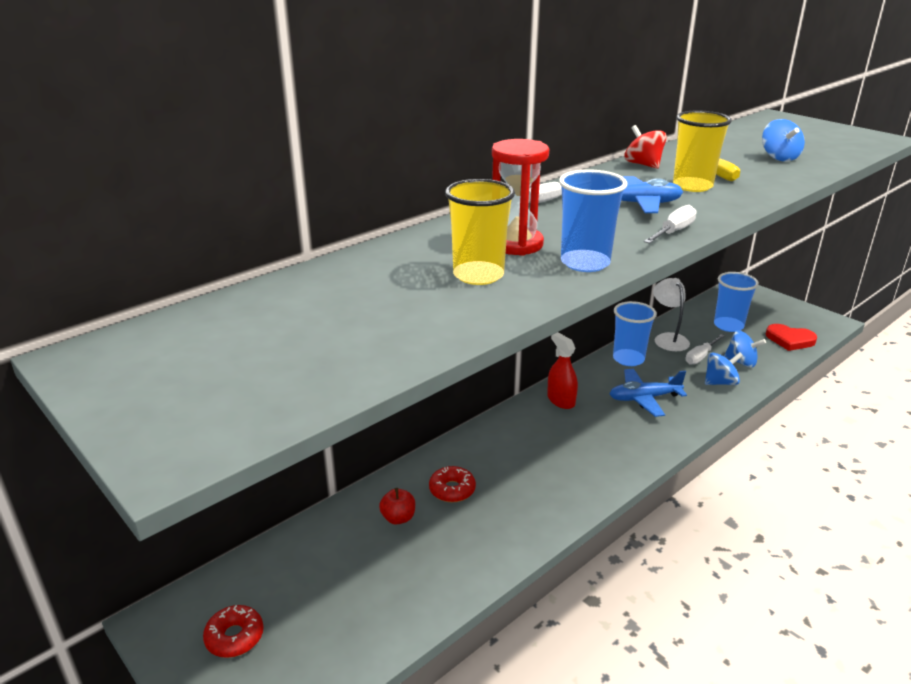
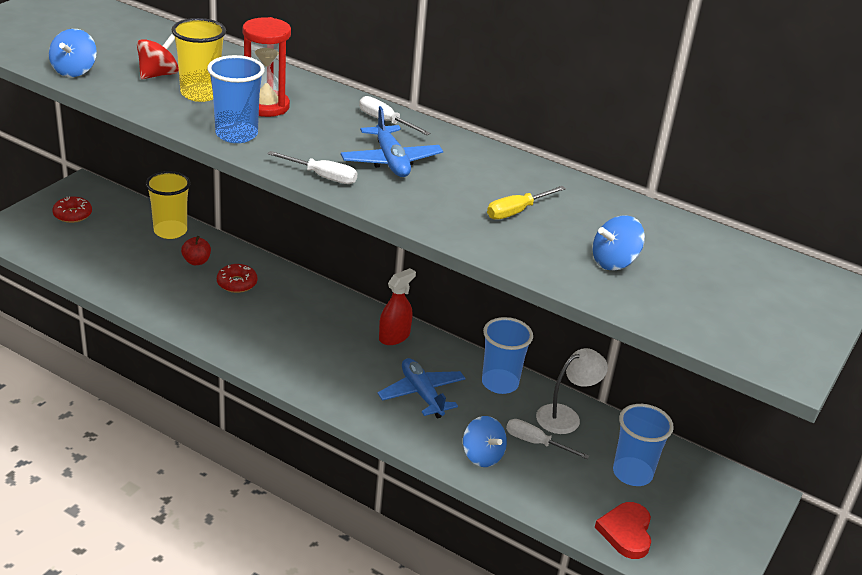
camera: 70 degrees right, 5 degrees up
red spinning top [624,125,667,169] -> red spinning top moved to [137,34,179,79]
yellow cup [673,110,732,192] -> yellow cup moved to [146,171,190,239]
blue spinning top [724,330,766,368] -> blue spinning top moved to [49,29,97,77]

